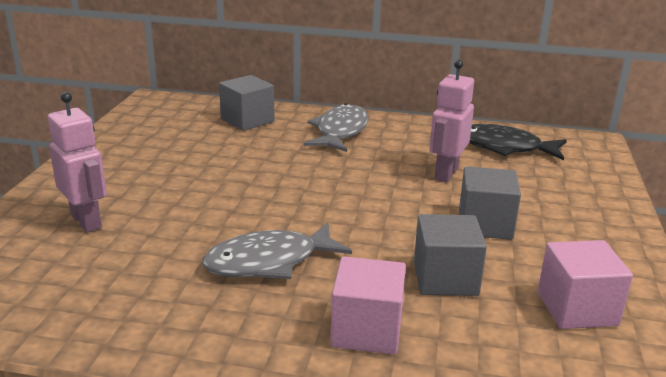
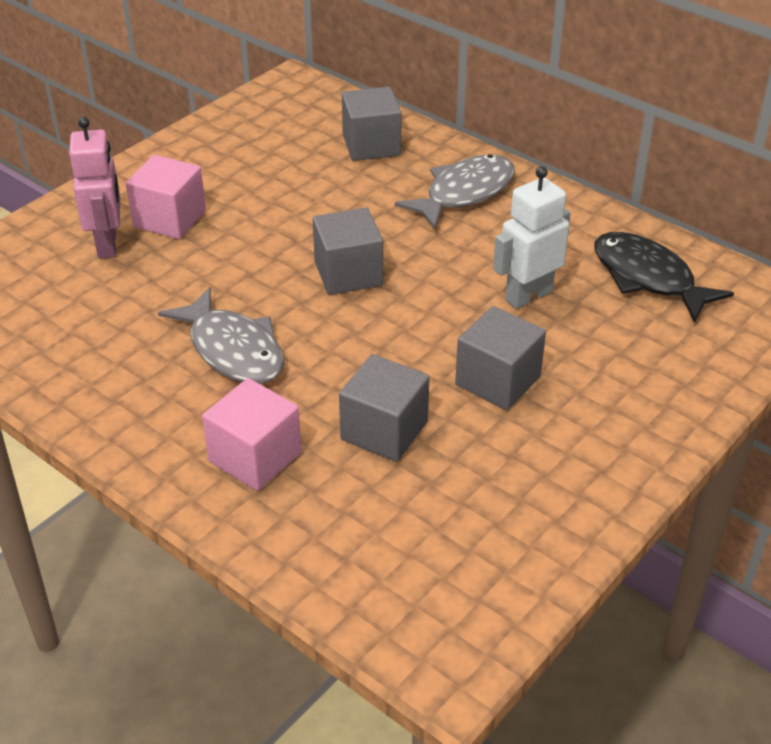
camera: 30 degrees right, 15 degrees up
grey fish [202,222,352,279] -> grey fish turned 135 degrees counterclockwise [158,287,284,384]
pink robot [429,60,474,182] -> white robot [493,166,571,309]
pink cube [538,240,633,329] -> pink cube moved to [126,155,206,239]
none -> grey cube [313,208,383,295]

